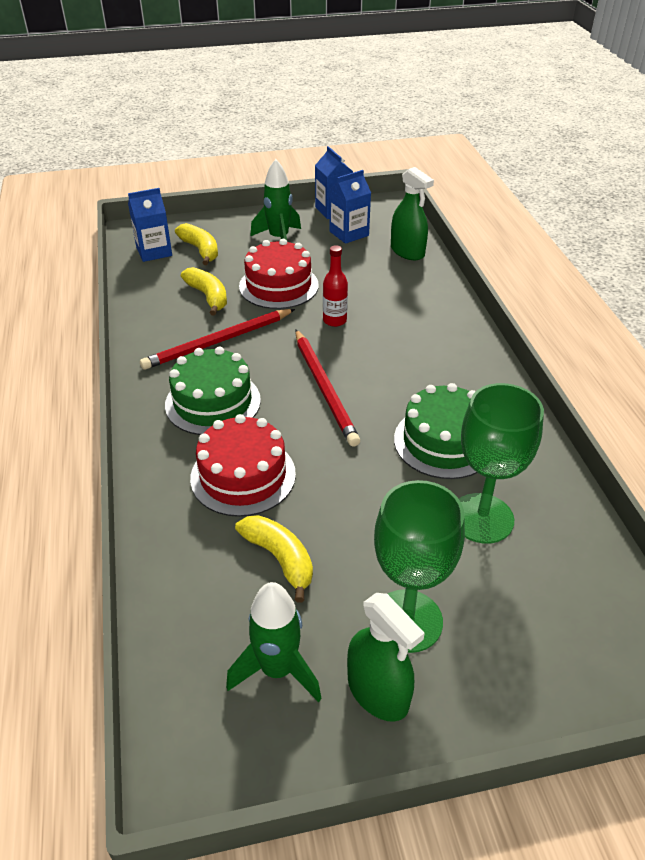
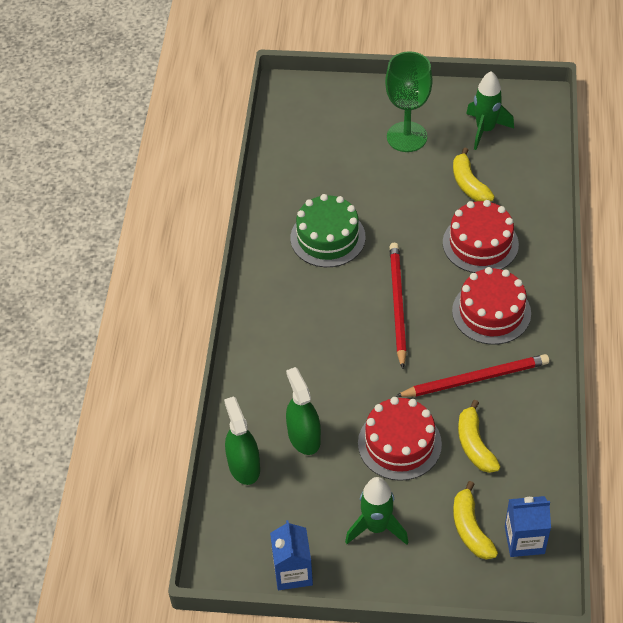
camera: 160 degrees left, 10 degrees up
green cake [165,347,261,435] -> red cake [452,267,531,345]
red bottle [323,245,348,327] -> none
blue carton [329,170,371,244] -> none
green spray bottle [347,593,425,722] -> green spray bottle moved to [286,367,321,455]
green goblet [459,383,544,543] -> none

